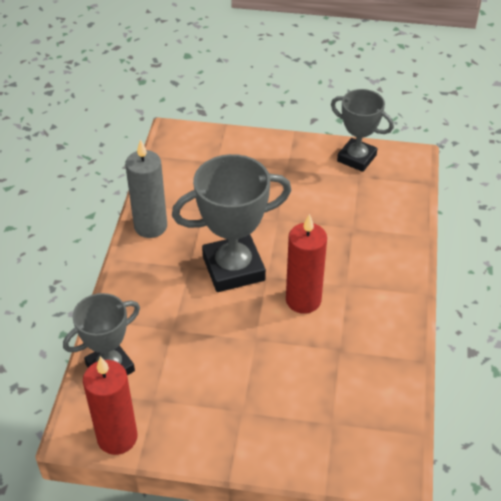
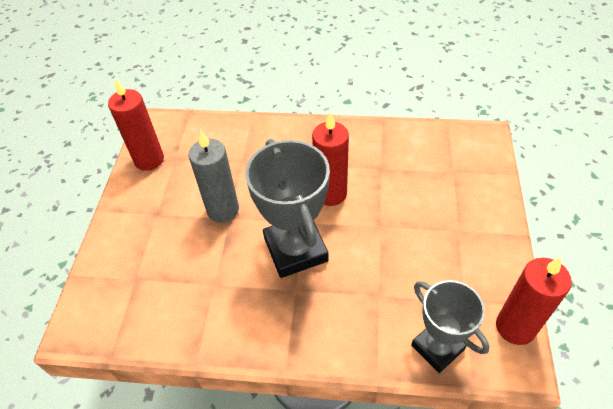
camera: 90 degrees left, 5 degrees up
grey candle [125,139,167,238] -> grey candle moved to [189,130,239,223]
grey trophy [331,89,394,172] -> red candle [108,79,164,171]

